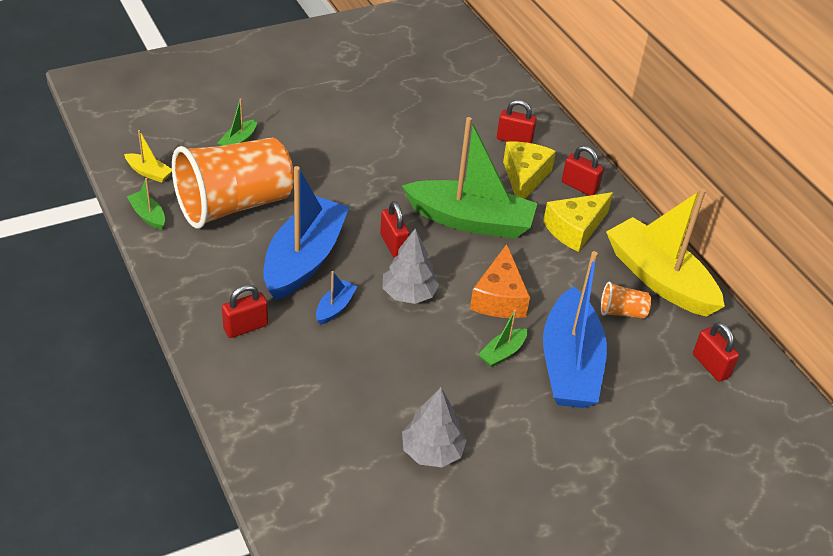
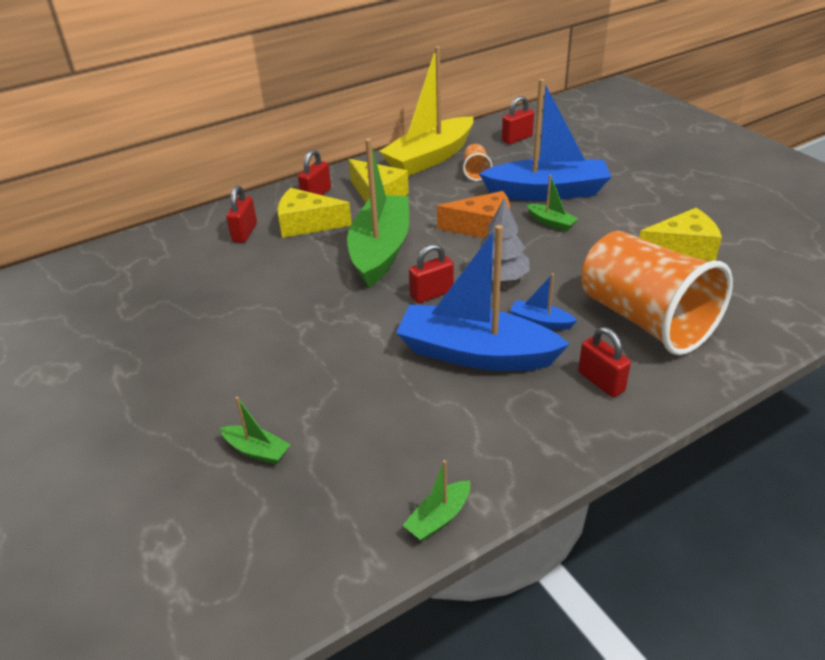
camera: 90 degrees left, 5 degrees down
yellow boat [124,130,172,183] -> none
orange cup [172,137,294,228] -> orange cup moved to [582,231,733,355]
grey tree [402,387,467,467] -> yellow cheese [639,208,722,261]

